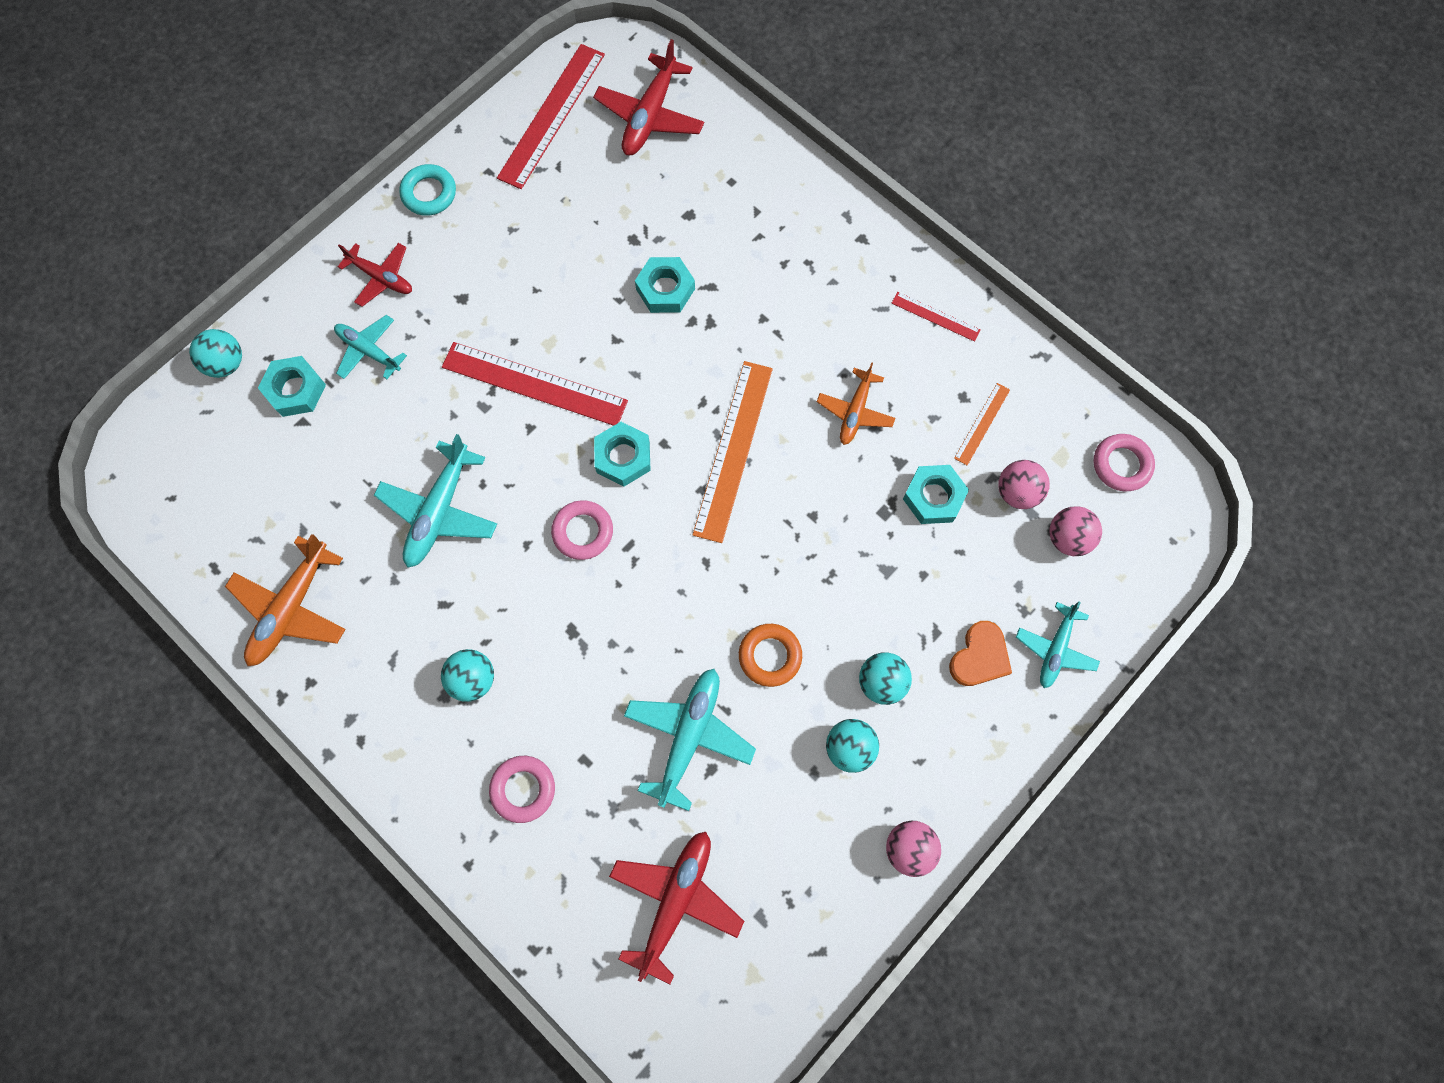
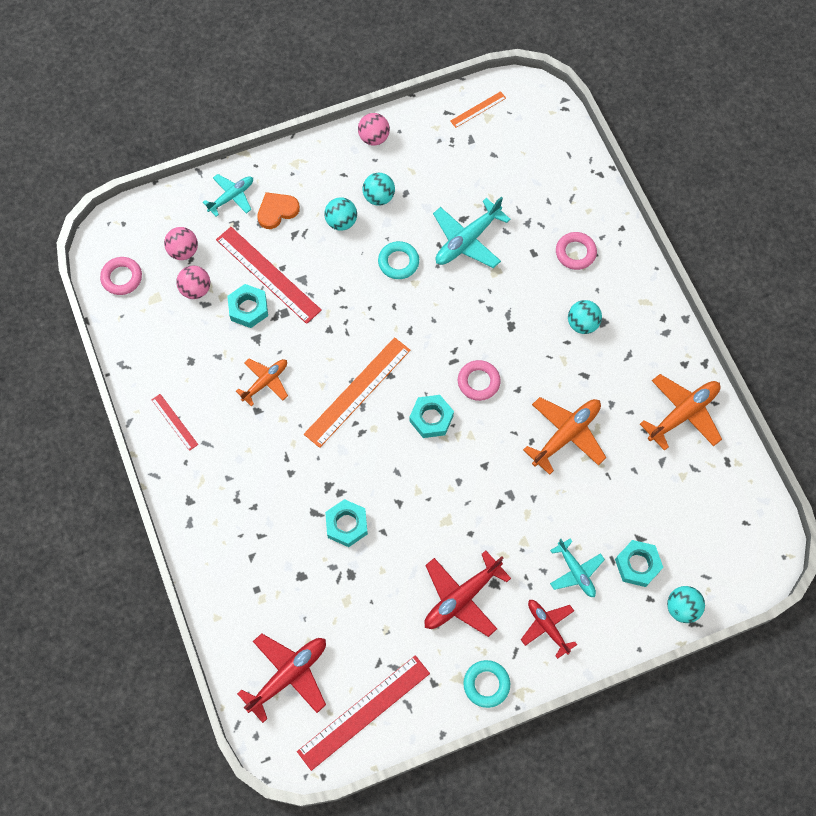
camera: 155 degrees left, 5 degrees down
turquoise plane [374,434,497,568] -> orange plane [523,397,606,475]
red ruler [442,342,628,426] -> red ruler moved to [216,227,322,324]
red plane [609,832,744,984] -> red plane moved to [424,550,511,637]
orange ring [739,624,802,687] -> turquoise ring [378,241,419,279]
orange ruler [954,383,1010,465] -> orange ruler moved to [450,91,506,128]

